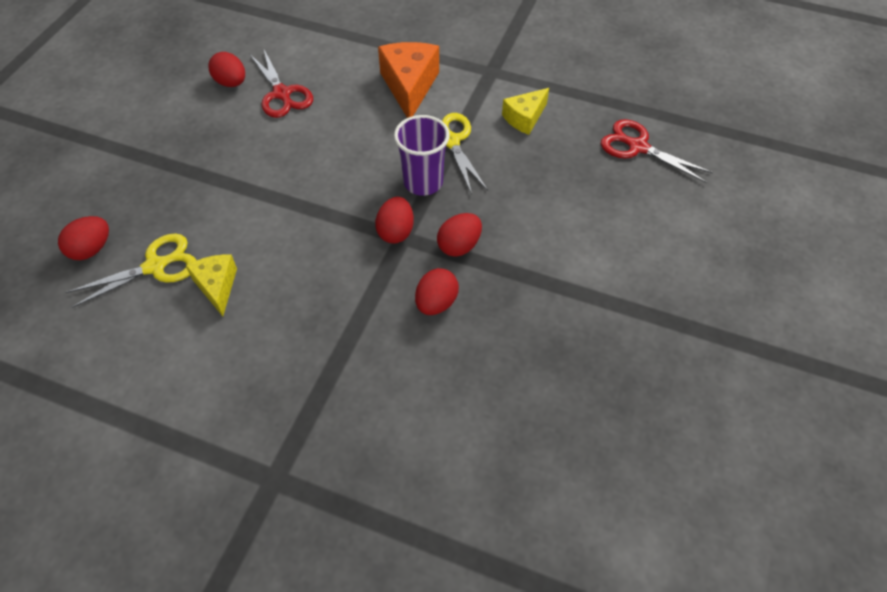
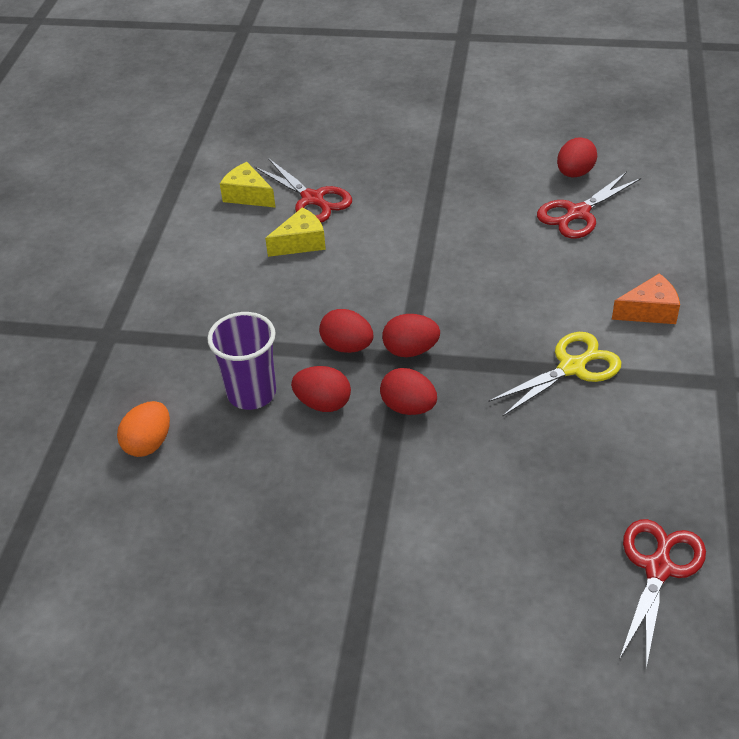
camera: 80 degrees right, 10 degrees down
red egg [58,216,109,260] -> red egg moved to [319,309,373,353]
yellow scissors [66,233,197,308] -> red scissors [255,158,352,222]
orange cheese [378,42,439,118] -> orange cheese [612,273,680,324], size x0.61
purple cup [394,115,450,196] -> purple cup moved to [207,312,276,410]
yellow cheese [502,88,549,135] -> yellow cheese moved to [220,162,276,208]
none -> orange egg [117,401,170,457]

